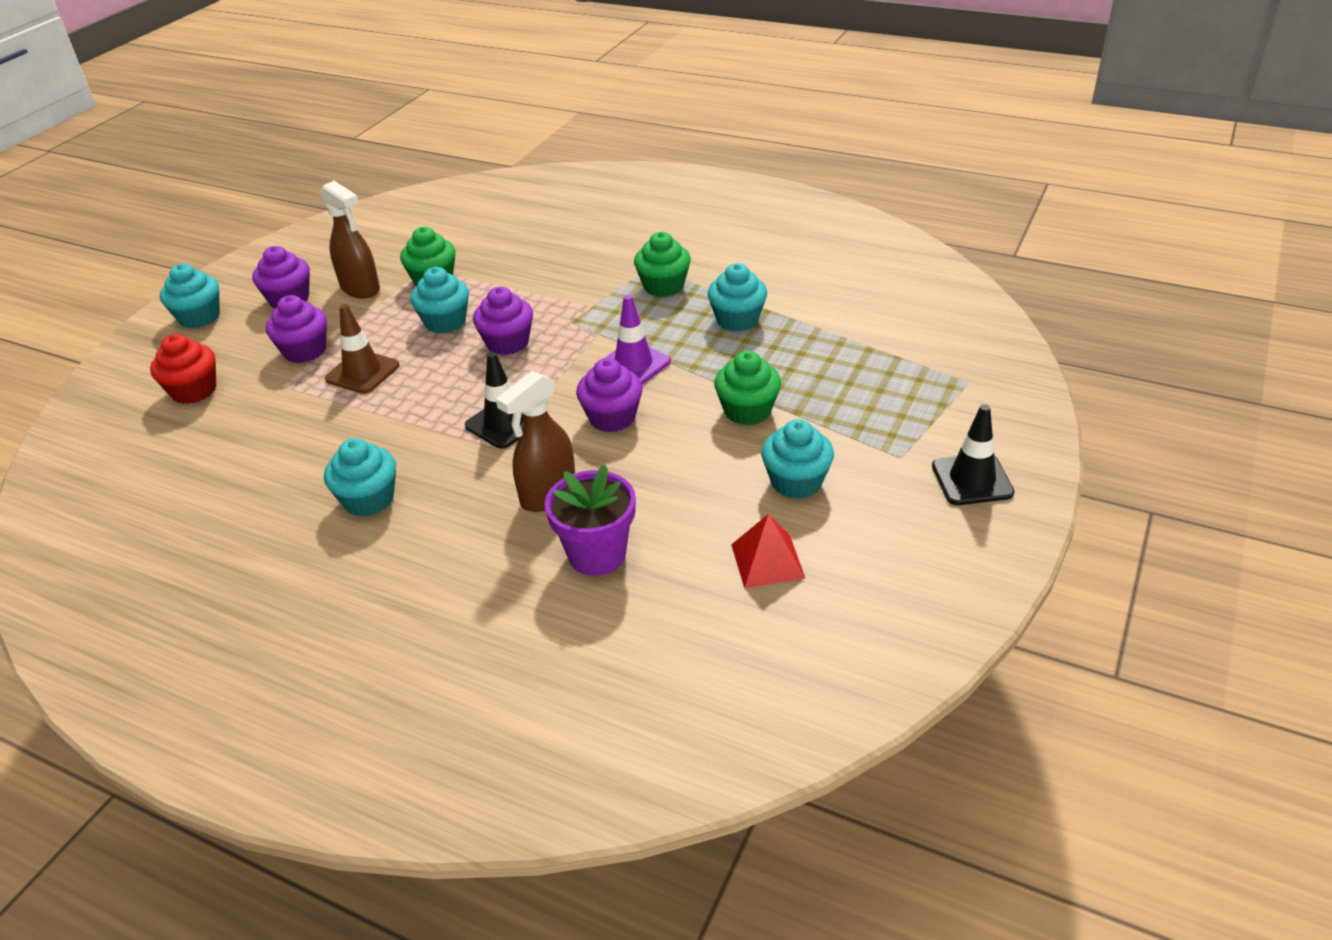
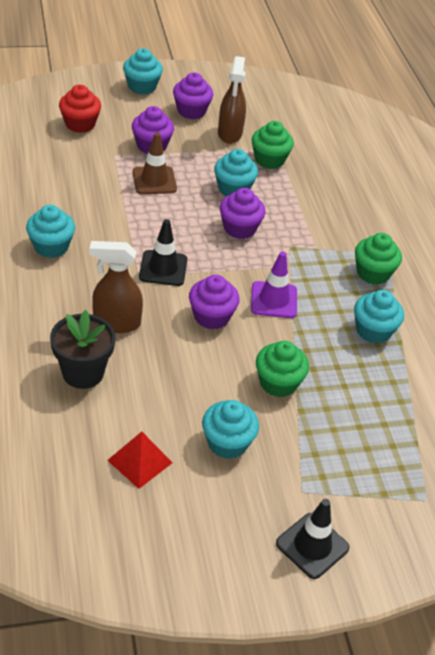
camera: 45 degrees right, 5 degrees up
purple flower pot [545,465,636,576] -> black flower pot [50,310,115,389]

